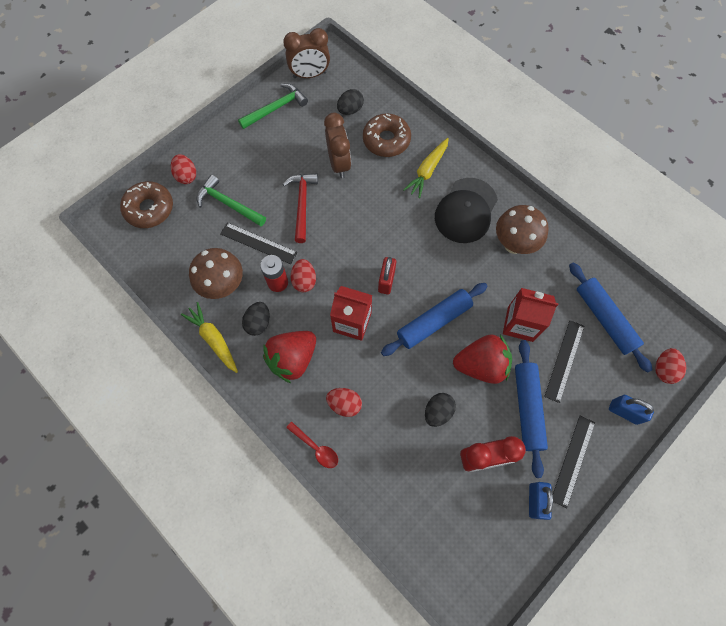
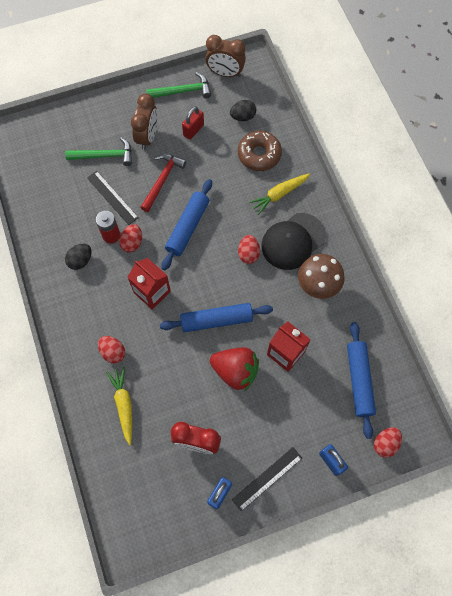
camera: 25 degrees right, 0 degrees up
brown donut [120,181,173,228] -> none
red egg [171,154,196,184] -> red egg moved to [238,235,260,264]
yellow carrot [181,302,238,373] -> yellow carrot moved to [106,367,132,445]
brown mushroom [189,248,243,299] -> none
green hammer [197,175,266,226] -> green hammer turned 120 degrees clockwise [65,138,132,166]
red strawberry [263,331,316,383] -> none
red spoon [286,421,338,468] -> none
brown clock [324,113,351,178] -> brown clock moved to [131,94,158,150]
red padlock [378,257,396,295] -> red padlock moved to [182,106,204,140]
black egg [425,393,456,427] -> none
blue rolling pin [515,340,548,478] -> blue rolling pin moved to [162,179,212,270]
black ruler [544,320,584,403] -> none

